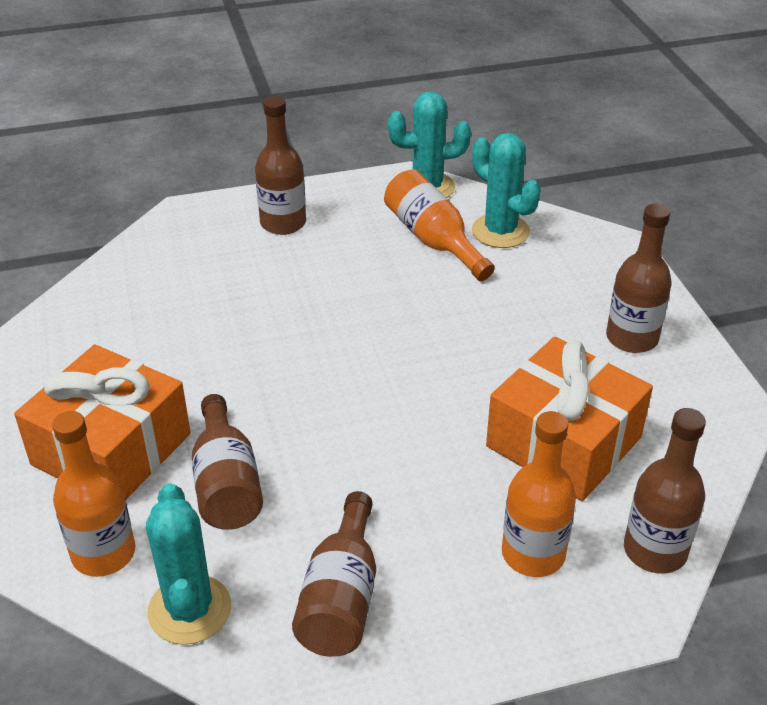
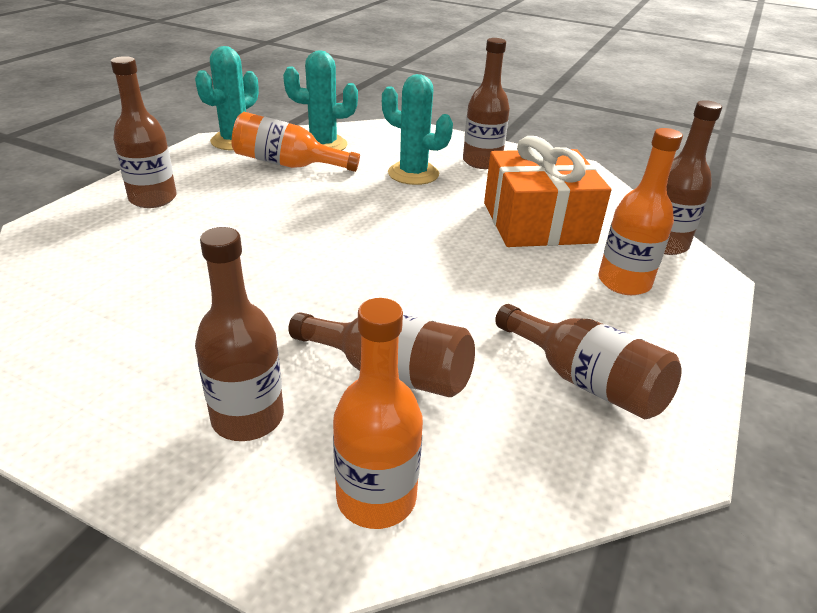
camera: 50 degrees left, 5 degrees down
orange gift [14,344,191,500] -> brown bottle [195,227,284,441]
turquoise cactus [146,483,231,645] -> turquoise cactus moved to [382,74,453,185]

